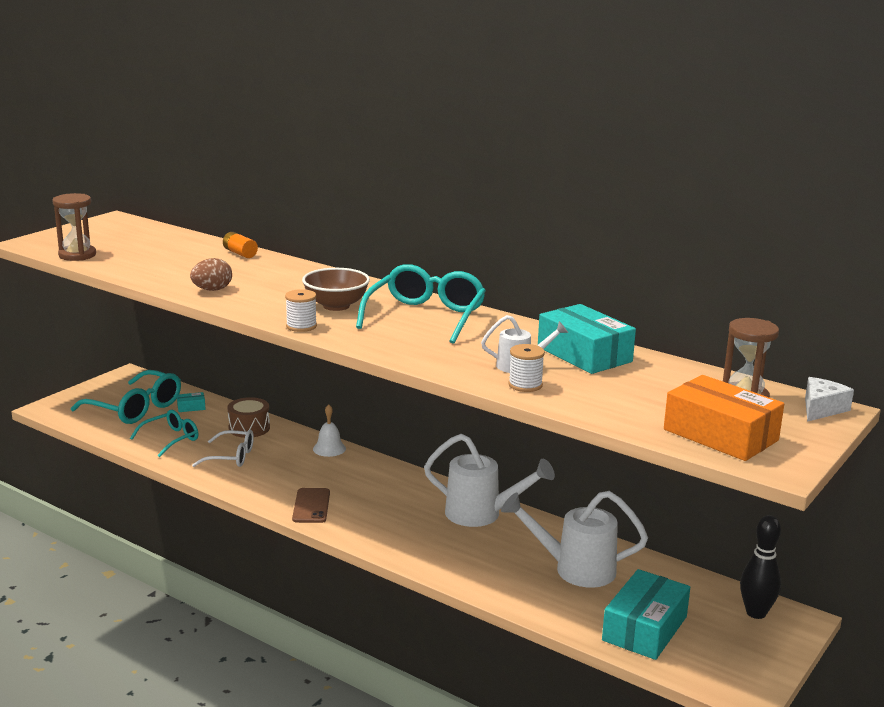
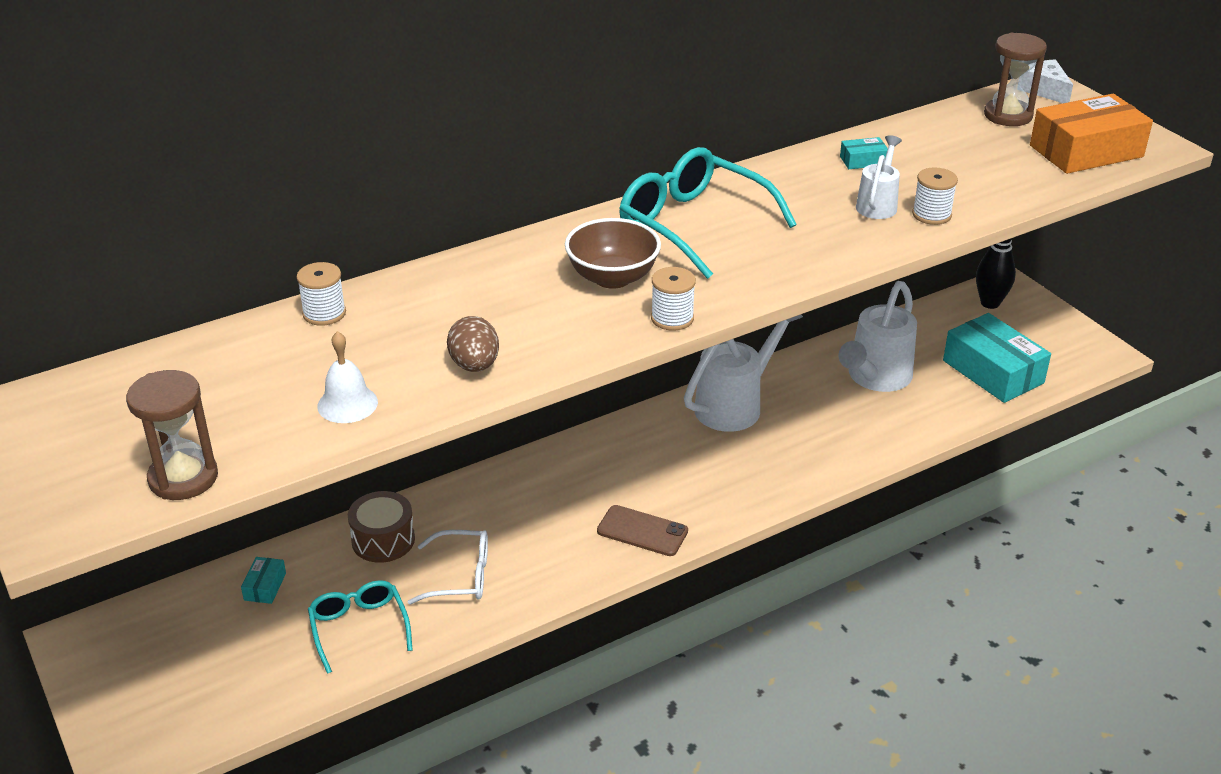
camera: 65 degrees left, 15 degrees up
turquoise glasses [71,370,181,424] -> none
white glasses [192,430,254,467] -> white glasses turned 60 degrees clockwise [408,530,488,605]
orange battery [223,232,258,258] -> white spool [297,262,346,326]
white bell [313,404,346,457] -> white bell moved to [317,331,378,423]
turquoise box [538,304,636,374] -> turquoise box [840,137,888,169], size x0.43

